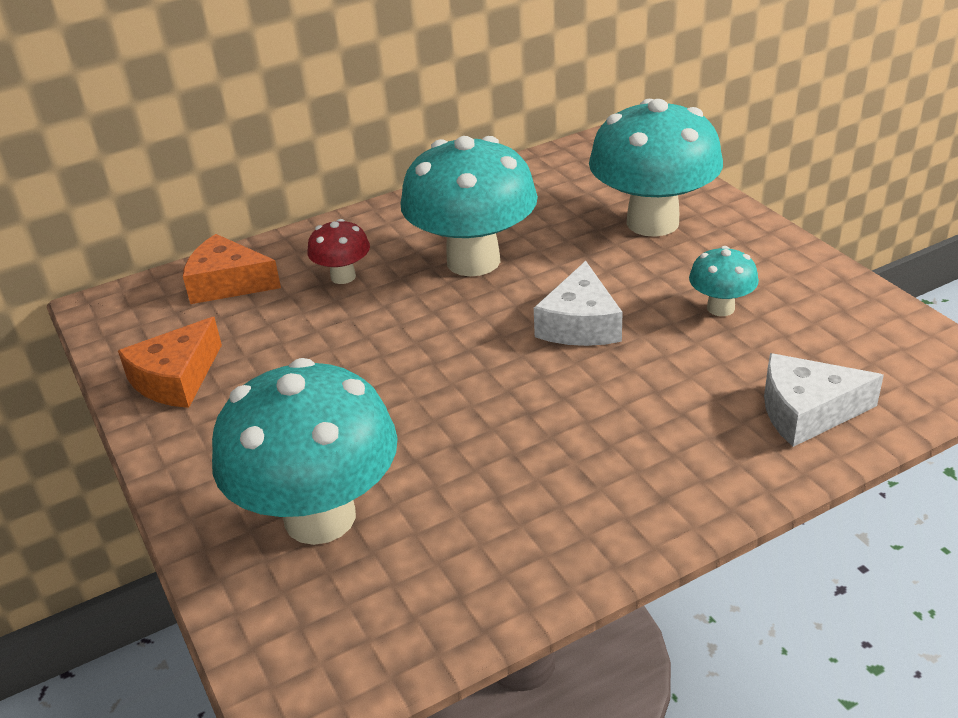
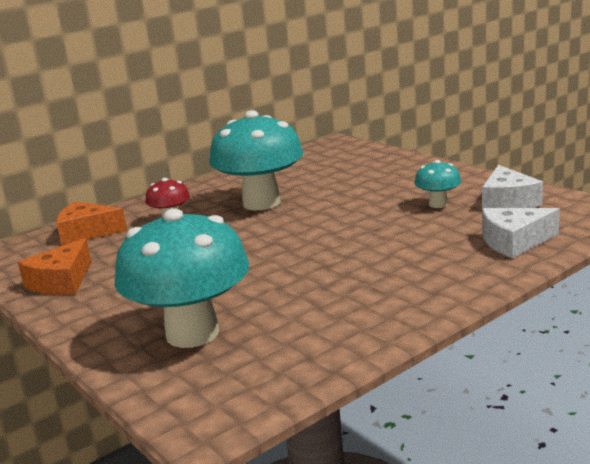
camera: 10 degrees left, 15 degrees down
white cheese [534,261,623,346] -> white cheese moved to [482,165,543,209]
turquoise mushroom [589,99,723,237] -> none

